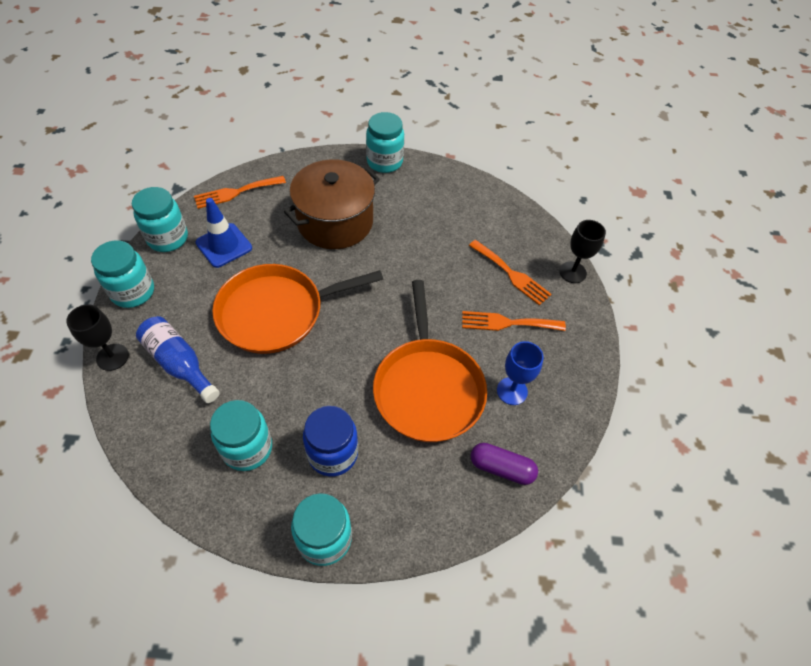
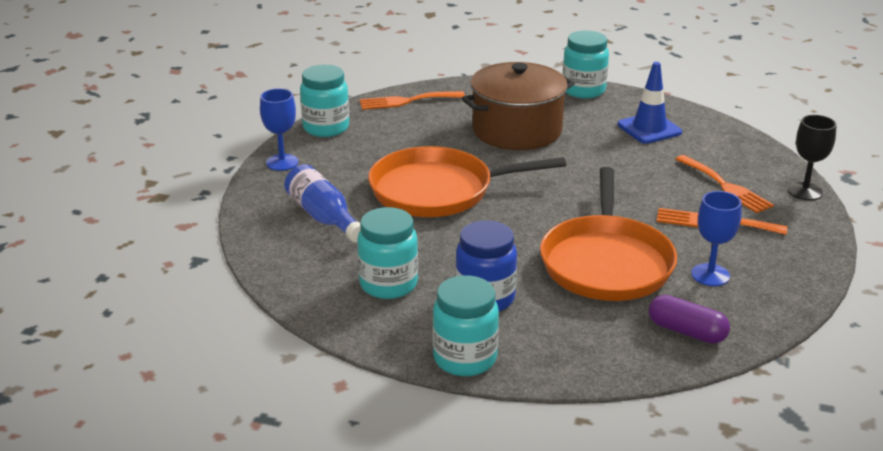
camera: 15 degrees right, 25 degrees down
black goblet [66,304,129,371] -> none
turquoise jar [91,240,154,308] -> blue goblet [260,89,299,171]
blue traffic cone [195,198,252,268] -> blue traffic cone moved to [618,62,682,144]

